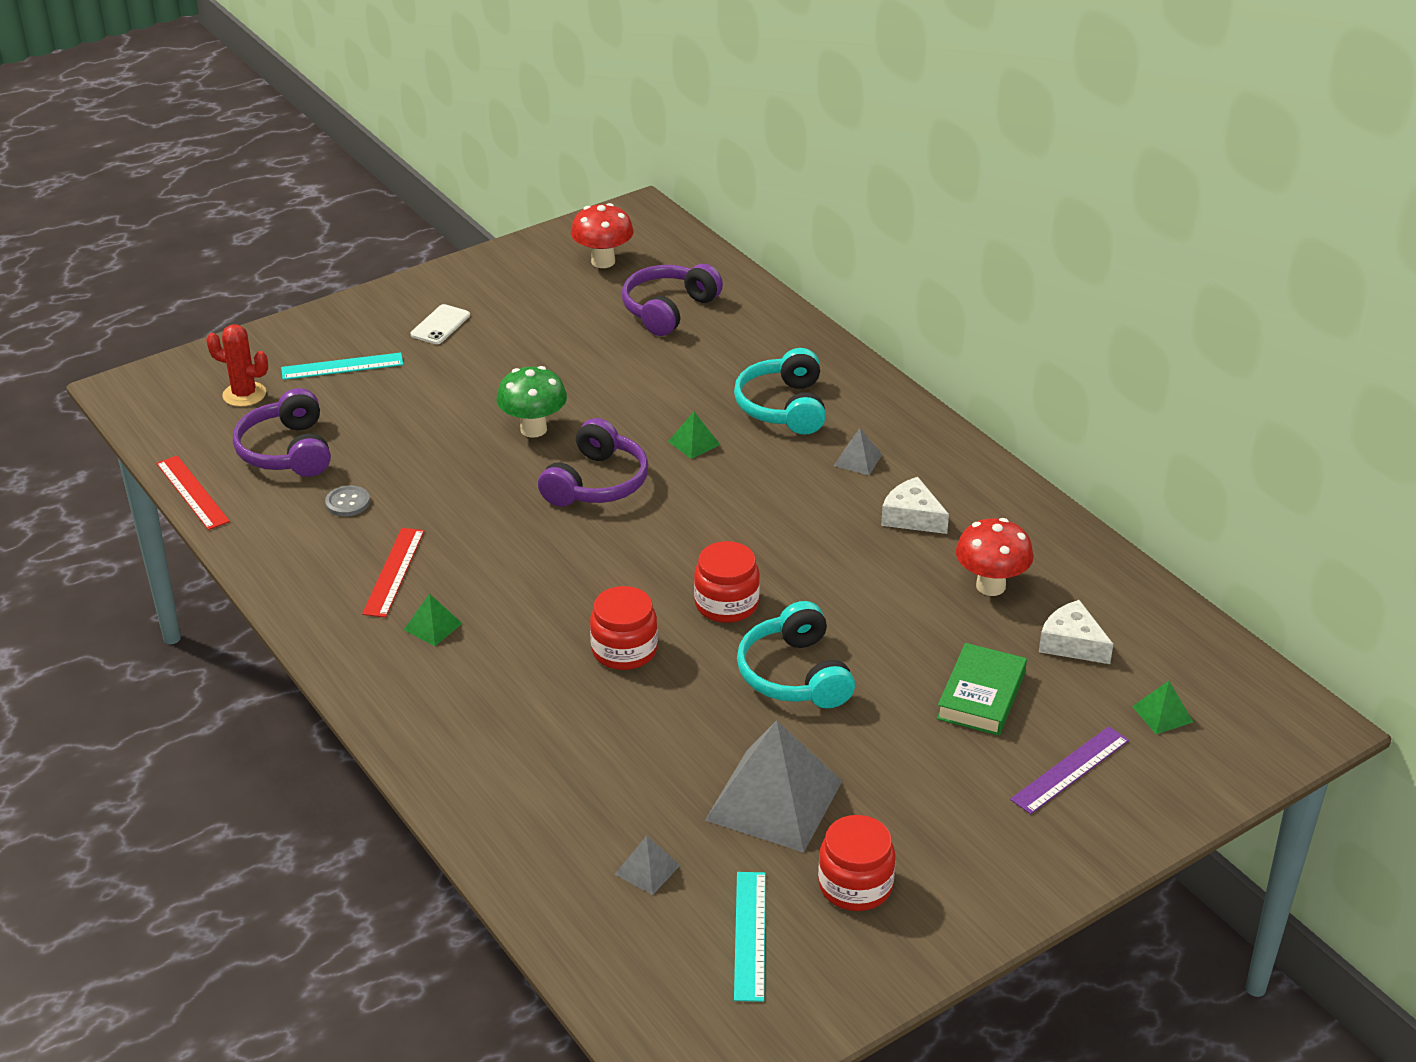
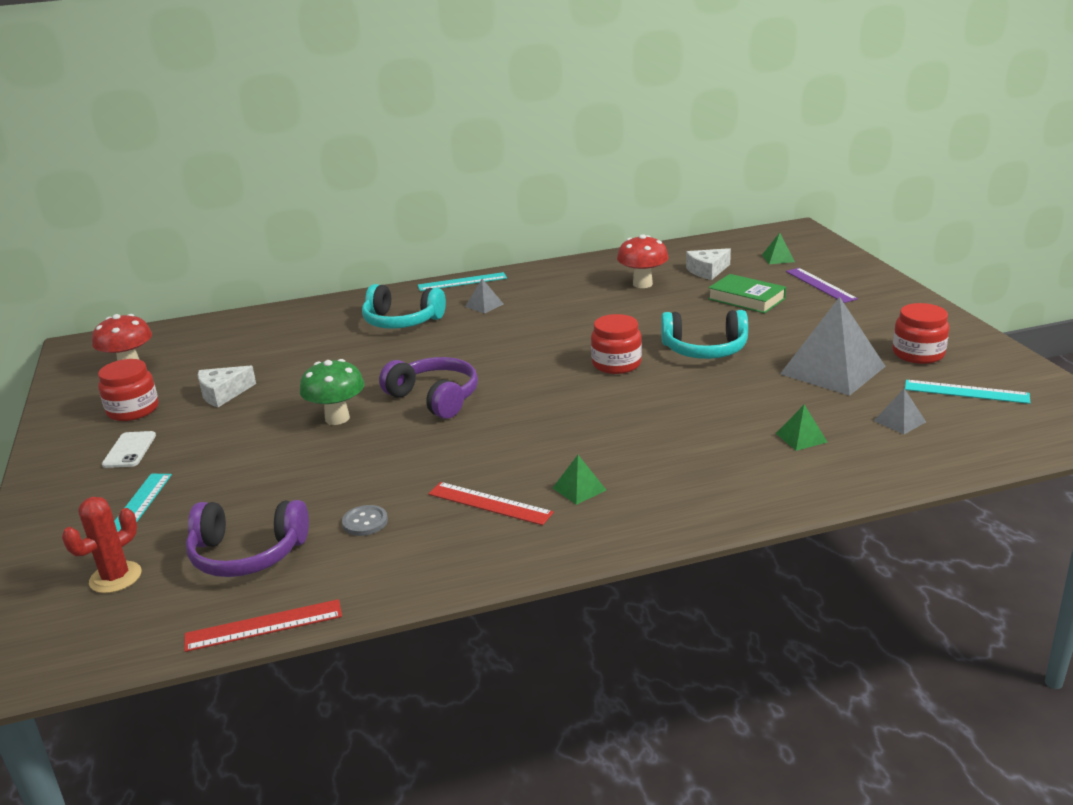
camera: 70 degrees left, 10 degrees down
white phone [410,304,470,344] -> white phone turned 45 degrees clockwise [102,431,156,468]
red jar [590,586,658,670] -> red jar moved to [98,359,159,421]
purple headphones [622,264,723,336] -> none
green pyramid [668,412,720,459] -> green pyramid moved to [776,405,827,451]
white cheese [881,477,949,534] -> white cheese moved to [198,366,256,407]
none -> turquoise ruler [418,272,507,291]

